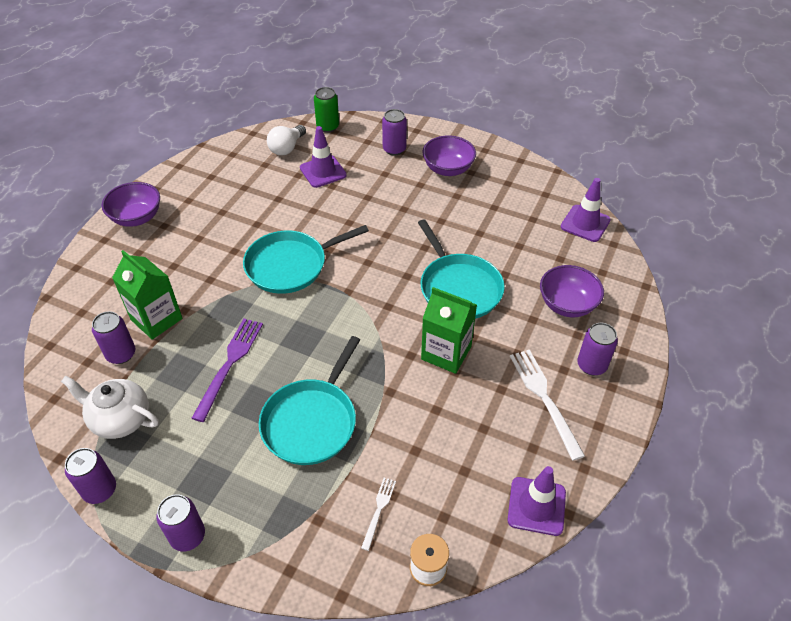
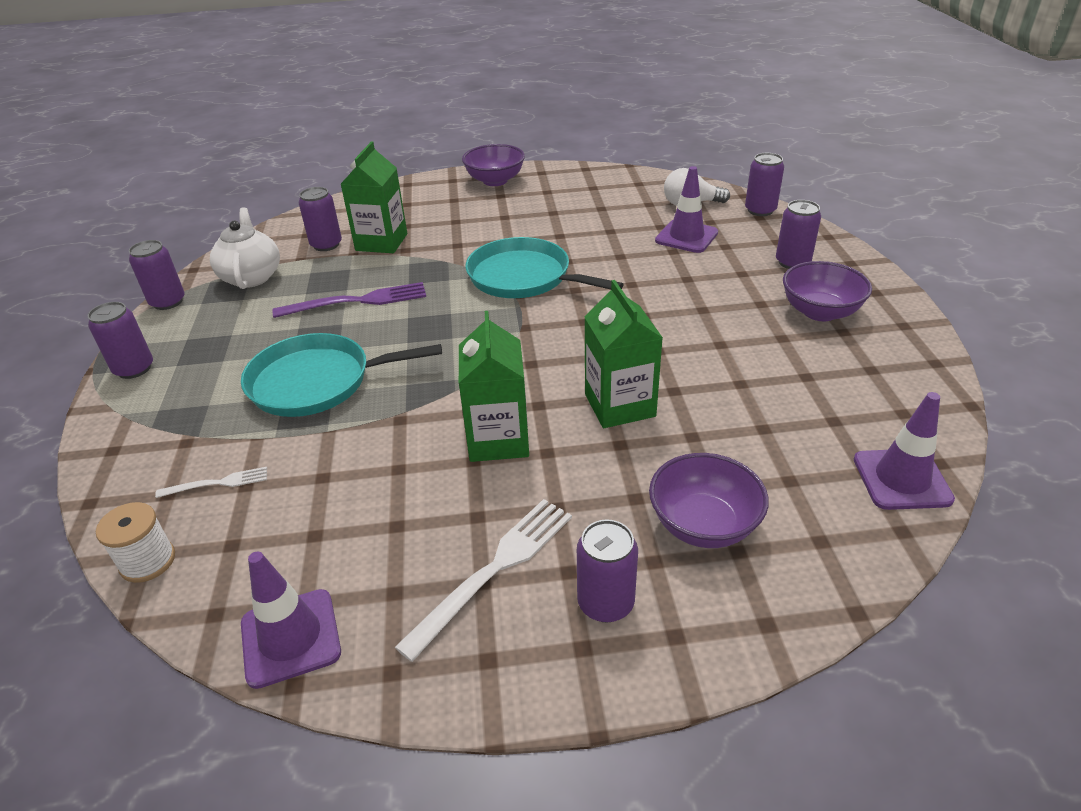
camera: 60 degrees right, 10 degrees down
green can [314,87,339,133] -> purple can [745,153,784,216]
turquoise pan [418,219,505,319] -> green carton [585,280,663,428]

